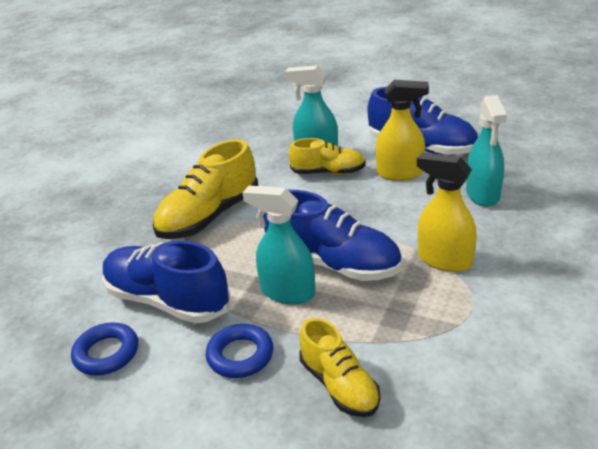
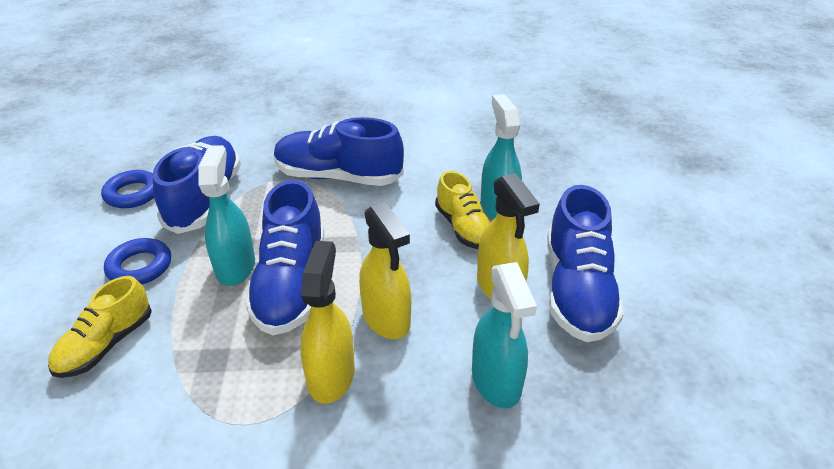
camera: 60 degrees right, 5 degrees up
yellow shoe [152,139,258,239] -> blue shoe [274,117,404,186]
turquoise spray bottle [466,95,507,207] -> turquoise spray bottle turned 75 degrees counterclockwise [472,262,537,408]
none -> yellow spray bottle [359,202,411,339]

